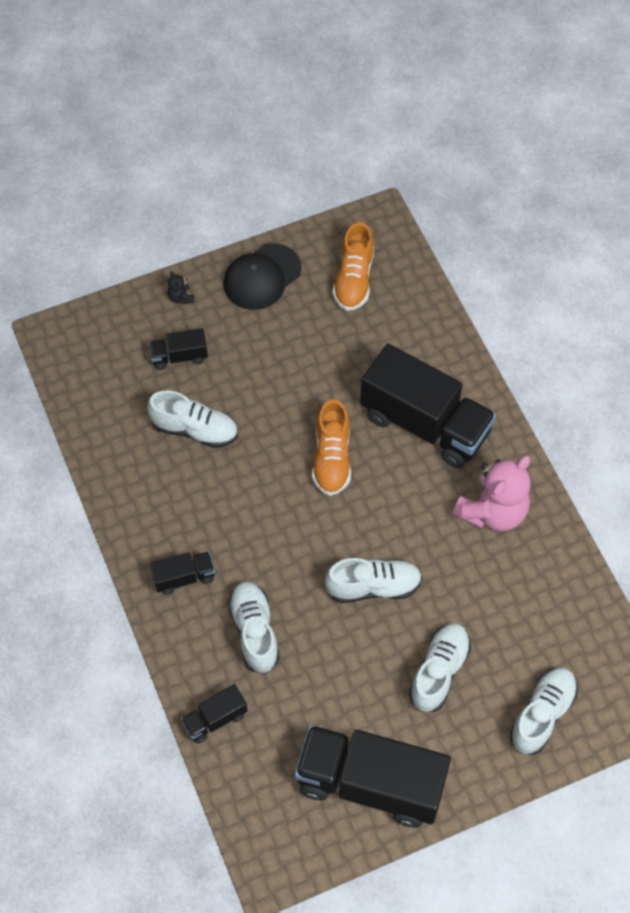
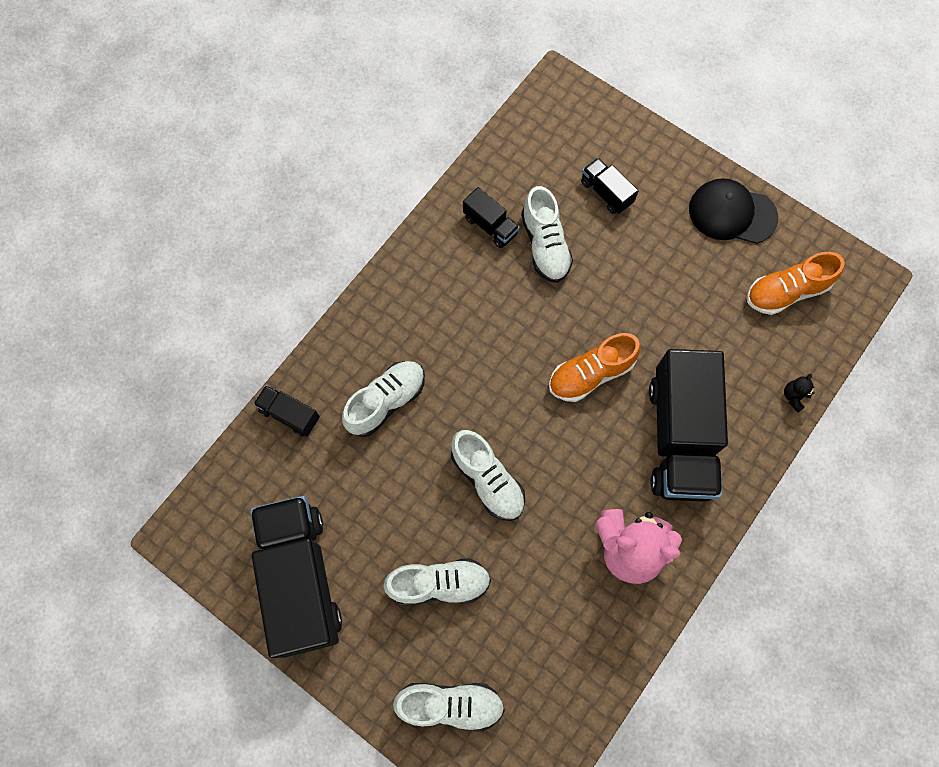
camera: 60 degrees right, 10 degrees up
black truck [150,552,215,595] -> black truck moved to [463,187,520,248]
black teddy bear [168,271,195,304] -> black teddy bear moved to [784,374,815,413]

